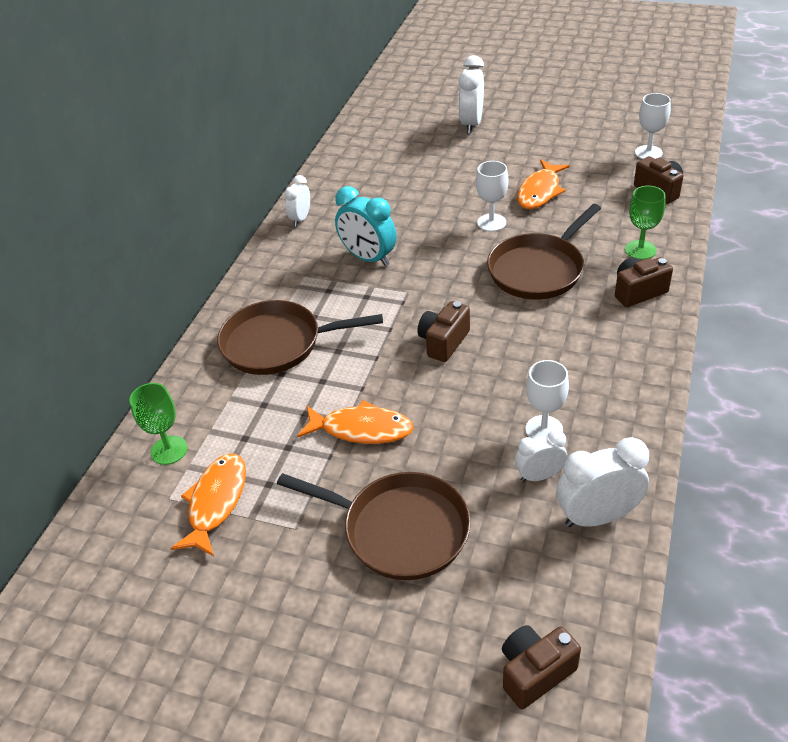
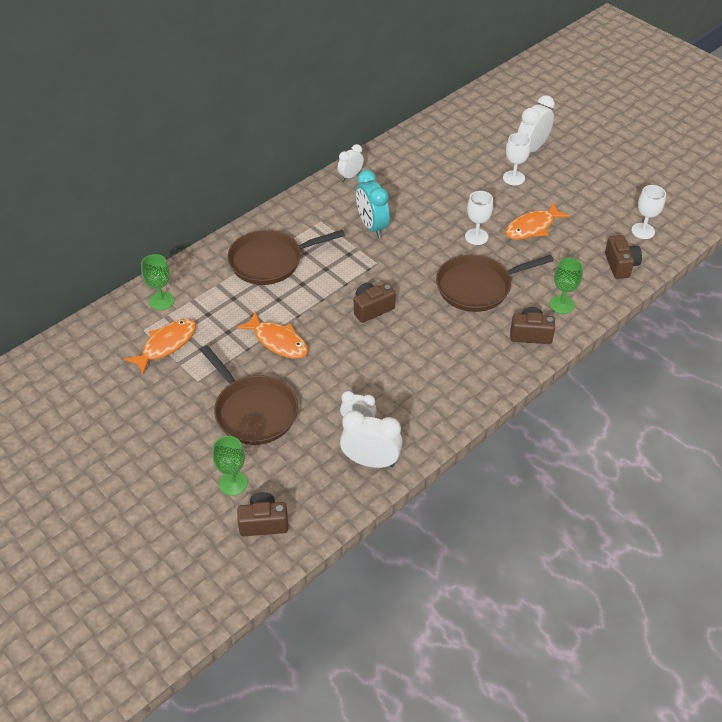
camera: 25 degrees right, 5 degrees up
brown pan [217,300,383,375] -> brown pan turned 45 degrees counterclockwise [227,230,345,285]
white goblet [525,360,569,439] -> white goblet moved to [503,133,531,185]
none -> green goblet [212,436,248,496]

